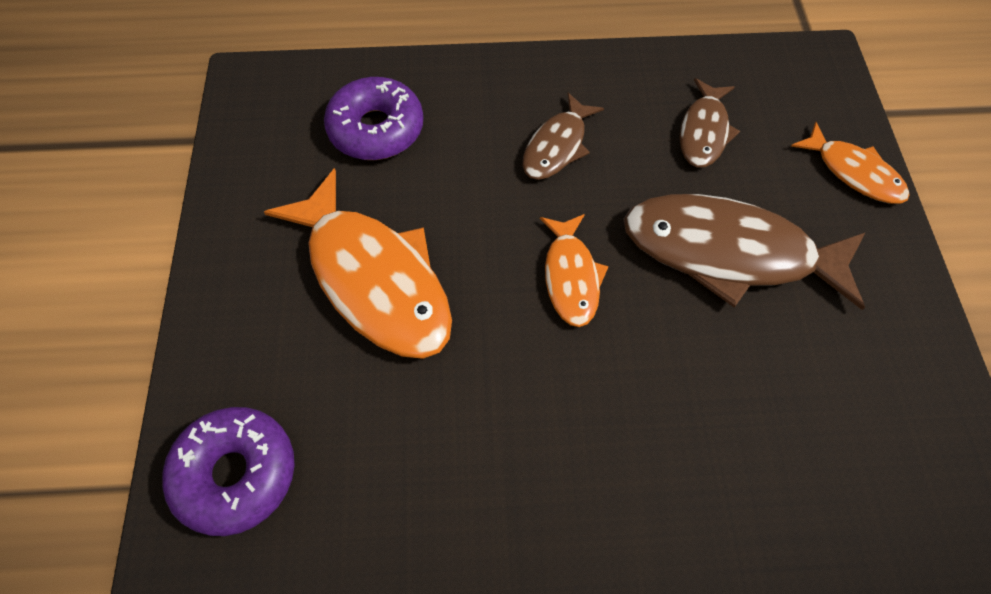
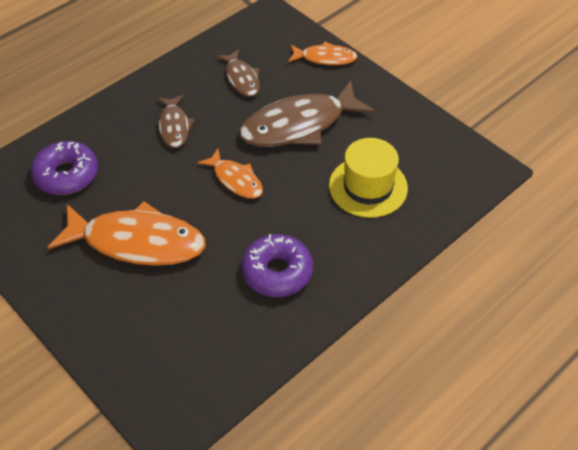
camera: 40 degrees left, 10 degrees down
purple donut [162,407,295,536] -> purple donut moved to [241,234,313,297]
none -> yellow hat [329,138,408,218]

